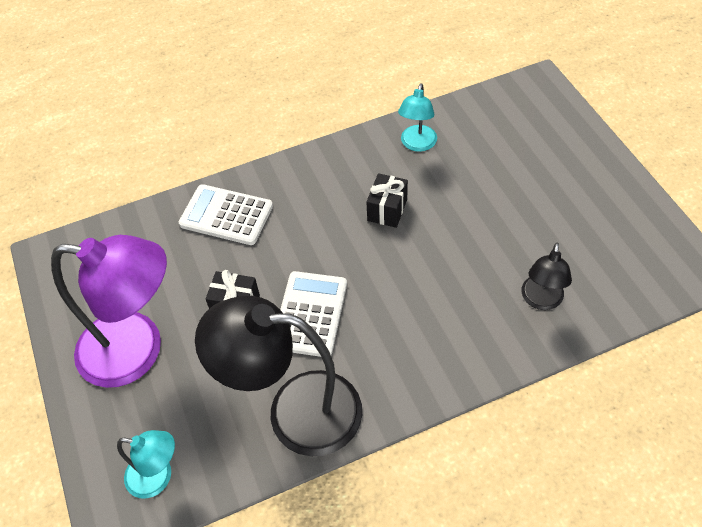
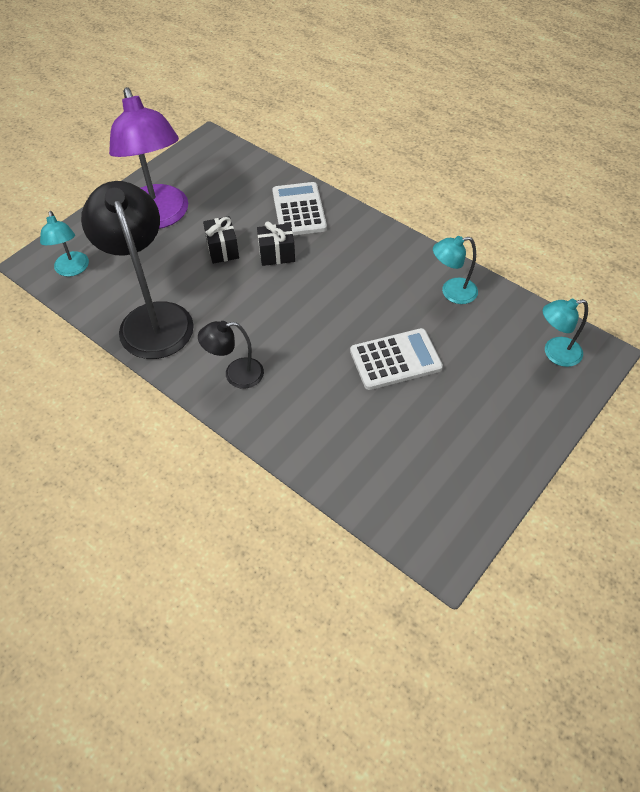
camera: 60 degrees right, 0 degrees up
white calculator [280,271,347,357] -> white calculator moved to [350,328,443,390]
black gift [367,173,408,228] -> black gift moved to [257,222,295,266]
black lamp [522,242,572,310] -> black lamp moved to [198,321,264,389]
none -> turquoise lamp [543,299,588,367]

